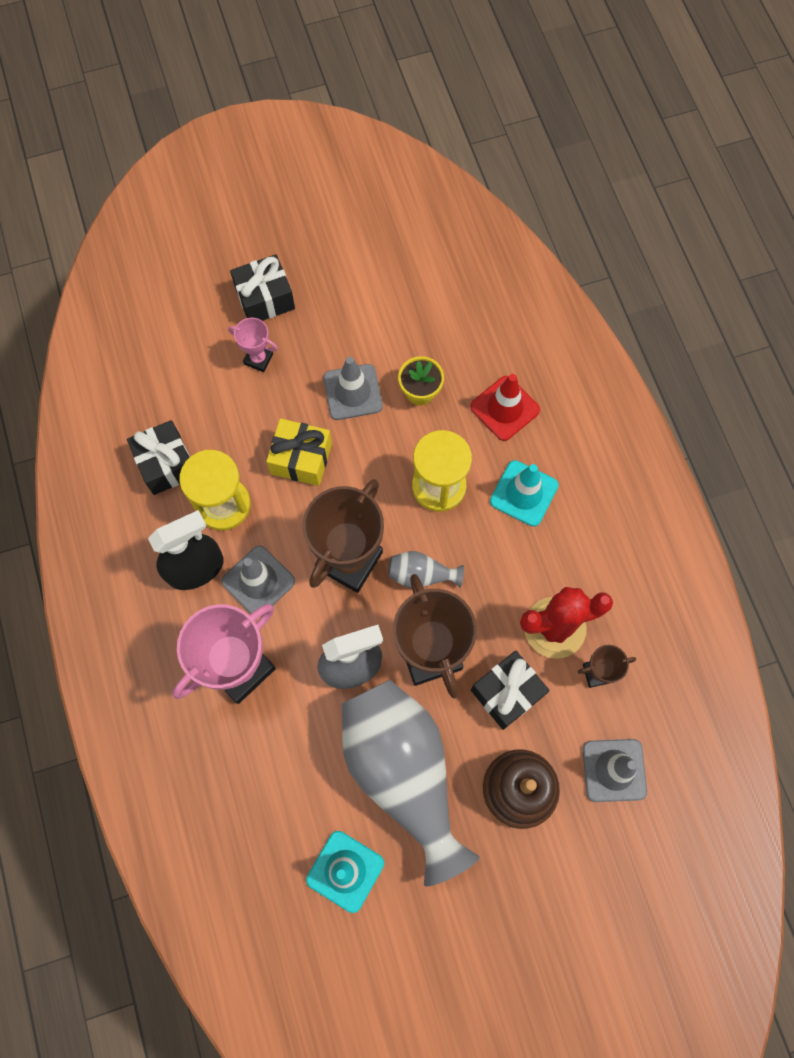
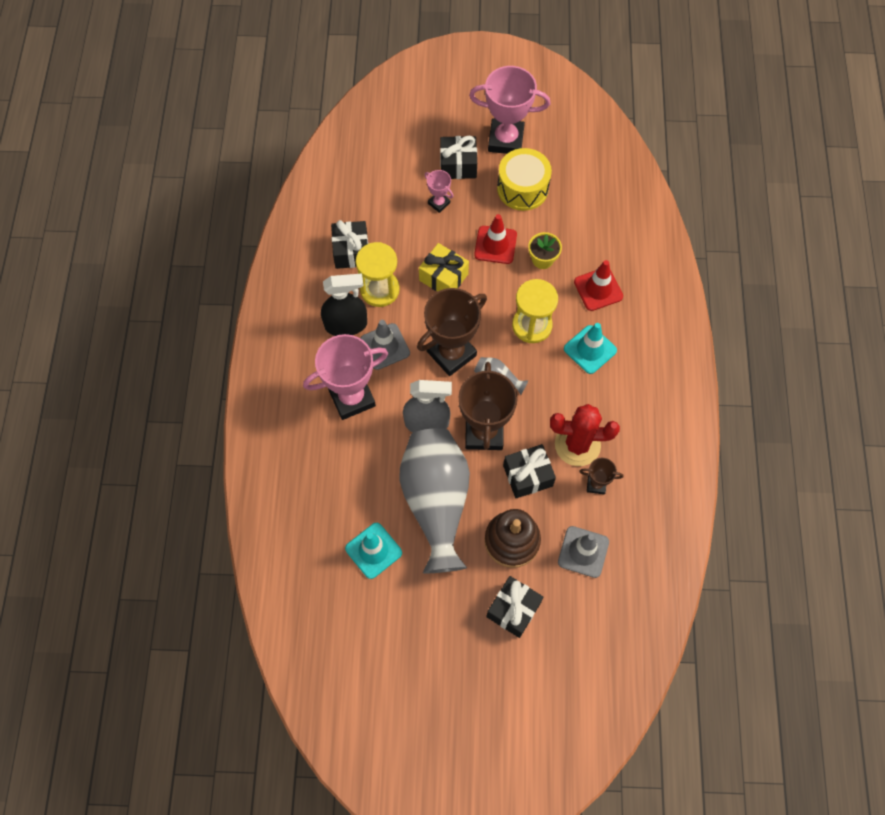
camera: 20 degrees right, 5 degrees down
grey traffic cone [323,357,383,420] -> red traffic cone [474,214,517,264]
none -> pink trophy [469,66,550,154]
none -> black gift [486,576,543,638]
none -> yellow drum [497,148,552,211]

